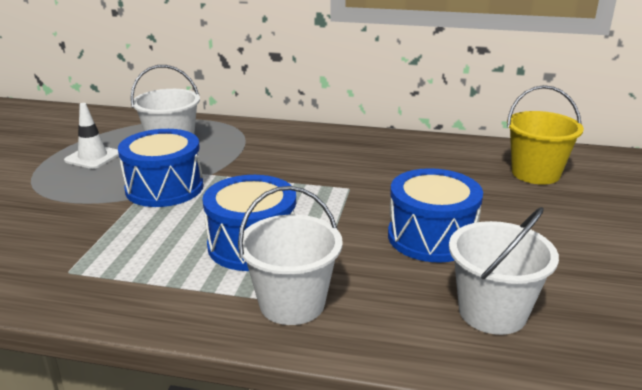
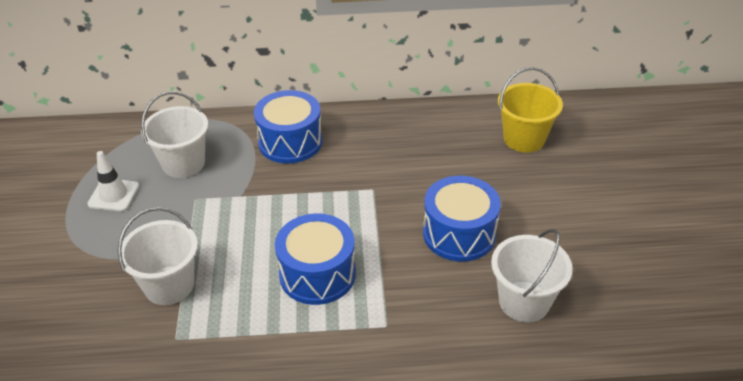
camera: 15 degrees left, 15 degrees up
blue drum [118,129,203,207] -> blue drum moved to [254,90,323,163]
white bucket [238,186,343,325] -> white bucket moved to [118,207,198,305]

